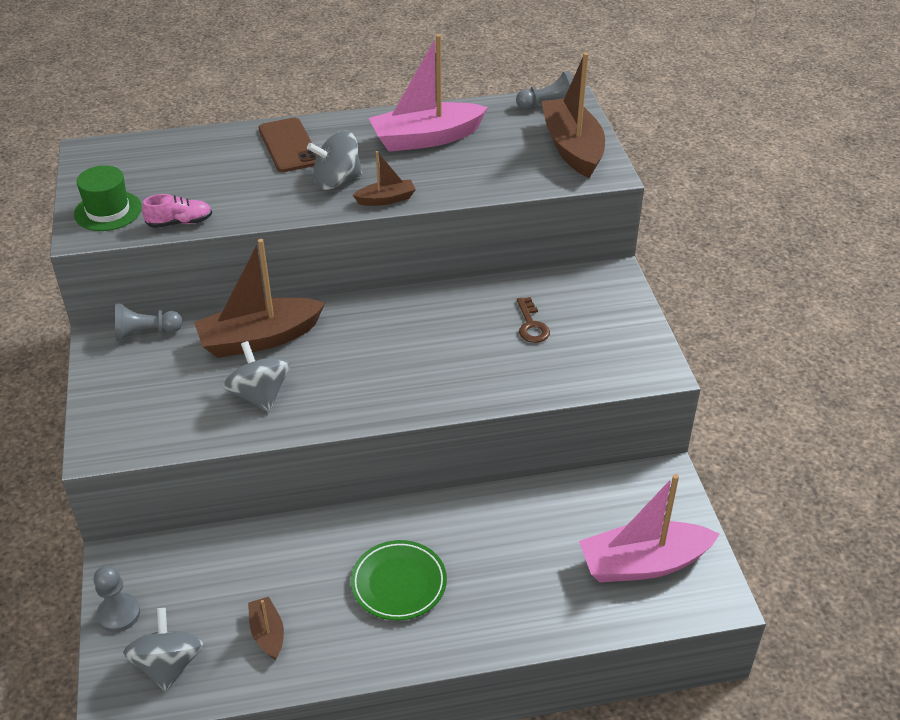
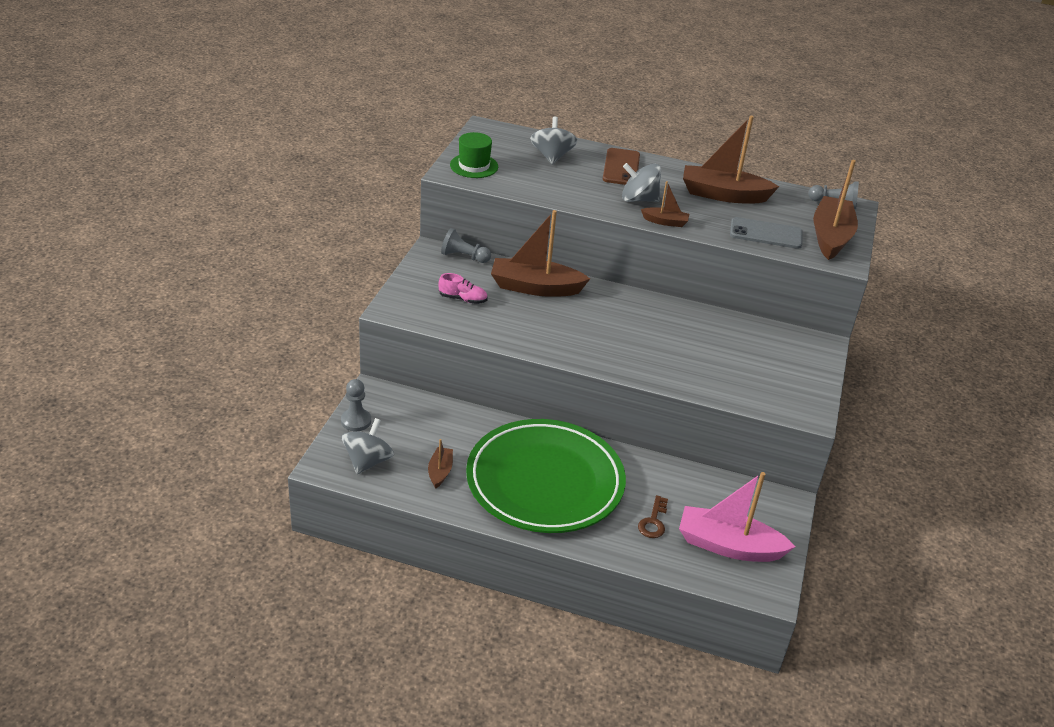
camera: 25 degrees right, 5 degrees down
pink shoe [142,194,212,228] -> pink shoe moved to [438,273,488,304]
grey spinning top [223,341,290,412] -> grey spinning top moved to [530,117,577,165]
green plate [351,540,447,620] -> green plate [466,419,626,533], size x2.16
pink boat [369,34,488,152] -> brown boat [683,116,779,203]
brown key [517,297,550,343] -> brown key moved to [638,495,668,538]
none -> grey phone [730,217,803,249]

